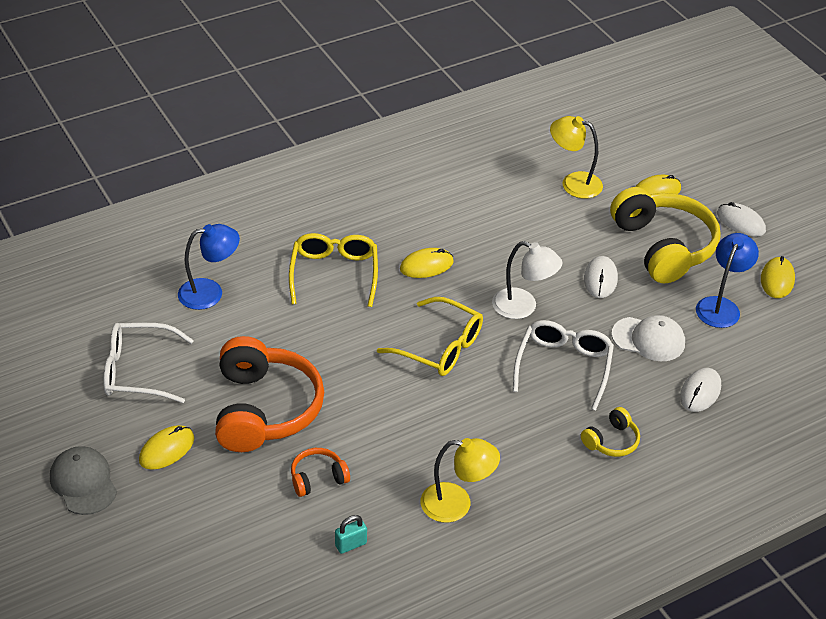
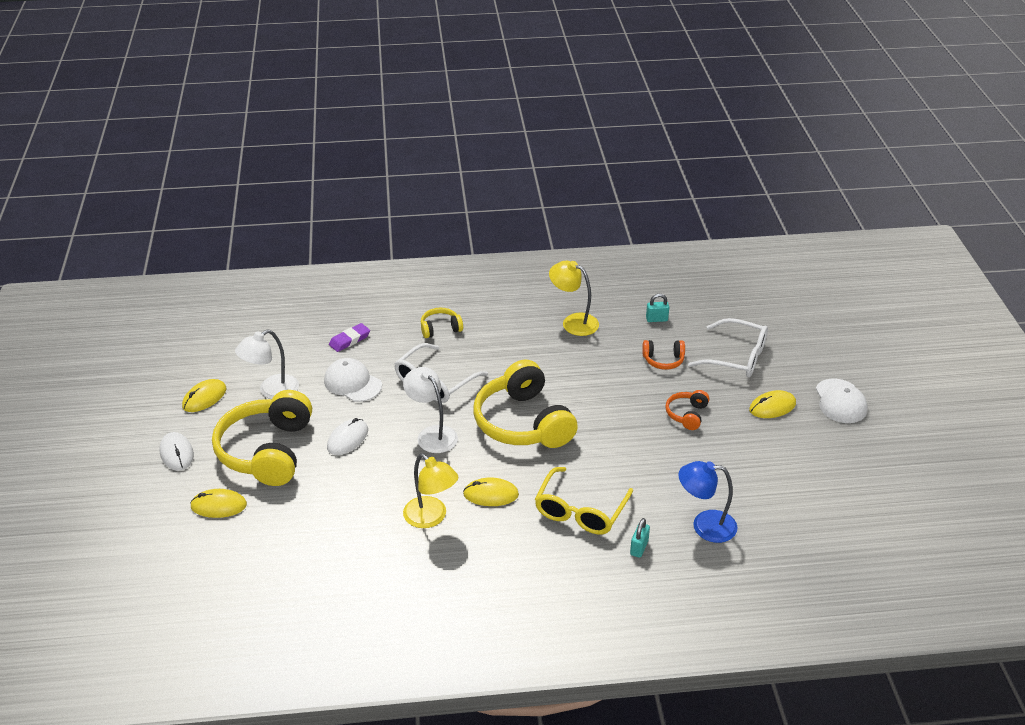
camera: 155 degrees left, 5 degrees down
grey cap [50,446,117,515] -> white cap [816,379,868,423]
white glasses [103,323,194,403] -> white glasses moved to [688,318,768,377]
orange headphones [215,336,324,452] -> orange headphones [665,390,709,430], size x0.45
yellow glasses [377,297,483,376] -> yellow headphones [474,360,578,448]
yellow lamp [550,116,603,199] -> yellow lamp moved to [403,454,458,528]
white mouse [680,368,721,412] -> purple eraser [329,323,370,352]
blue lamp [696,233,759,328] -> white lamp [235,330,299,399]
none -> turquoise padlock [630,518,650,558]

